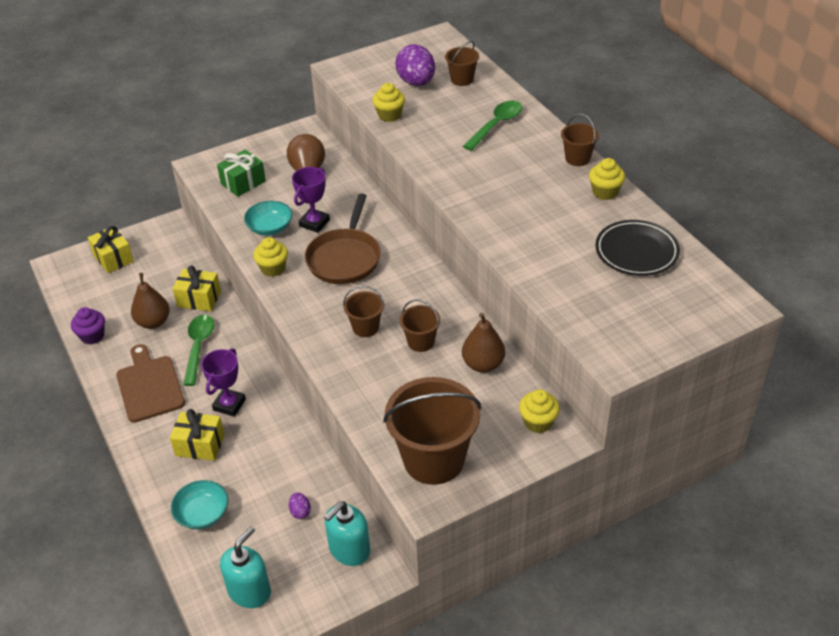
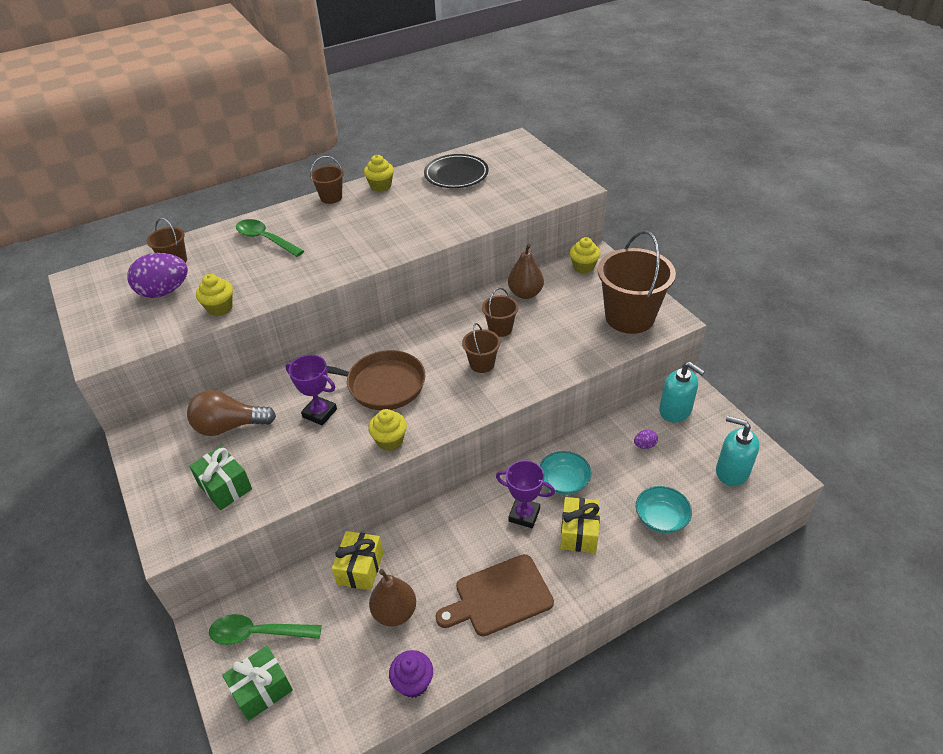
camera: 90 degrees left, 0 degrees up
yellow gift [88,226,134,274] -> green gift [222,645,293,721]
green spoon [183,315,214,386] -> green spoon moved to [209,614,322,645]
turquoise bowl [244,201,292,236] -> turquoise bowl moved to [539,451,592,495]

